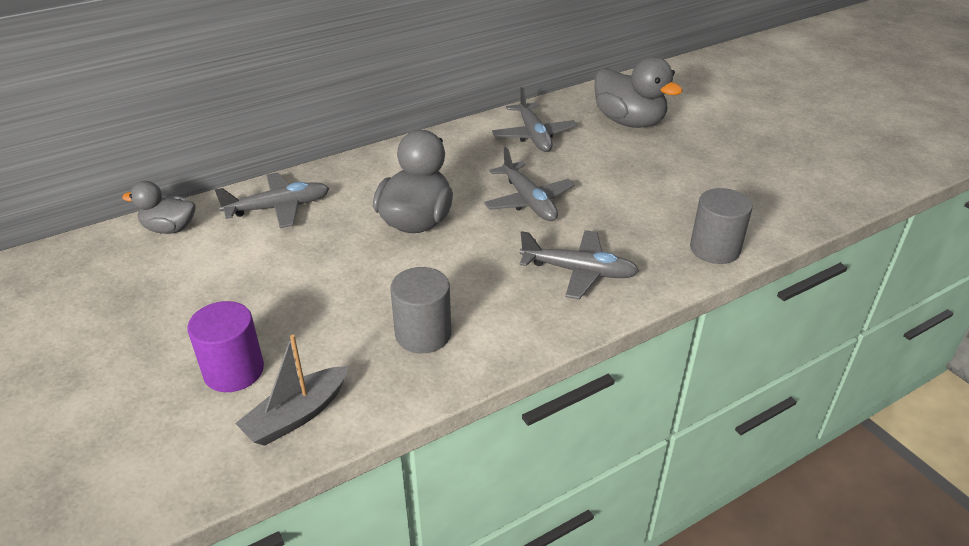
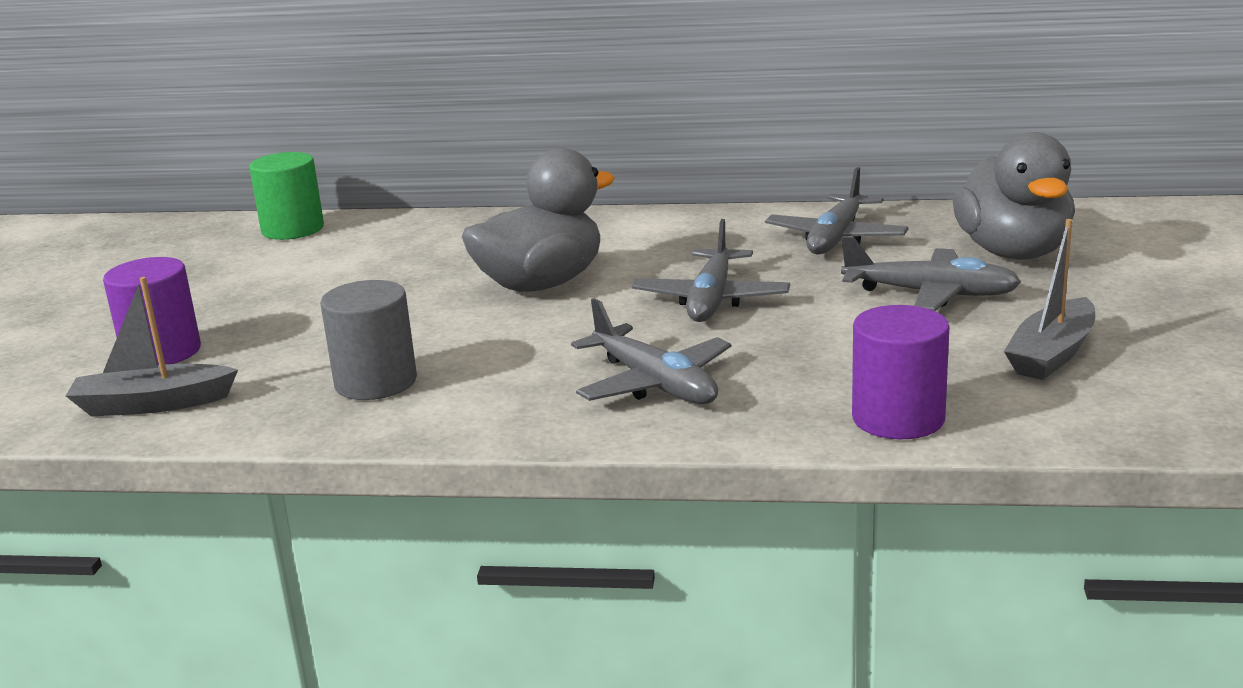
camera: 40 degrees right, 15 degrees down
grey duck [122,181,195,234] -> green cylinder [249,152,324,240]
grey plane [215,173,330,228] -> grey plane moved to [841,236,1021,311]
grey cylinder [690,188,752,264] -> purple cylinder [852,305,950,439]
none -> grey boat [1004,219,1095,380]

